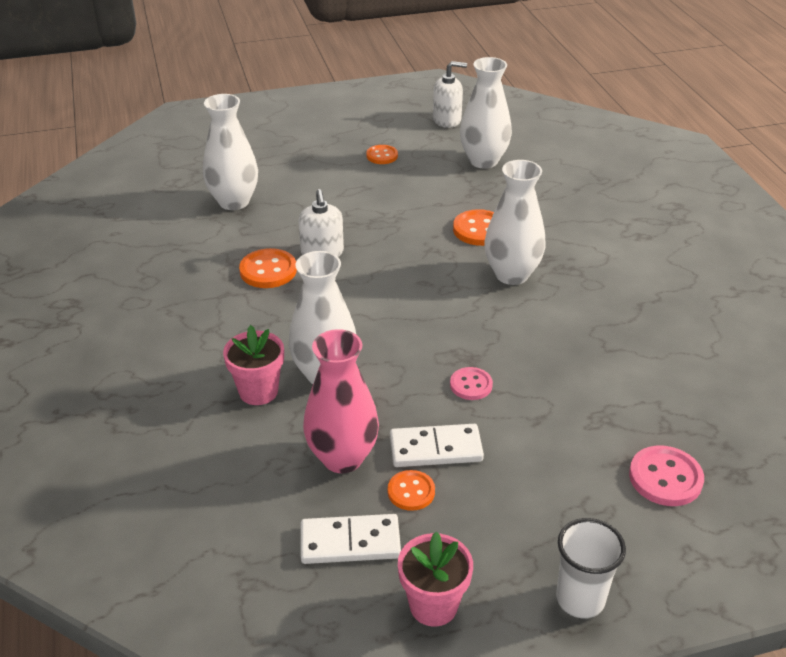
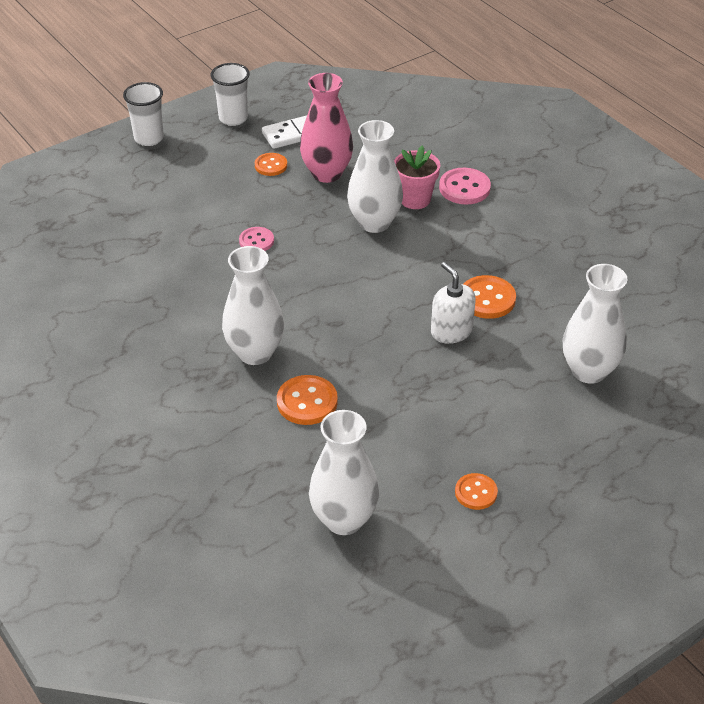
camera: 160 degrees right, 5 degrees up
white domino [390,424,484,467] -> none
pink flower pot [398,531,473,627] -> white cup [211,63,250,126]
white soap dispenser [433,61,467,128] -> none
pink button [629,445,704,506] -> pink button moved to [439,168,491,204]

